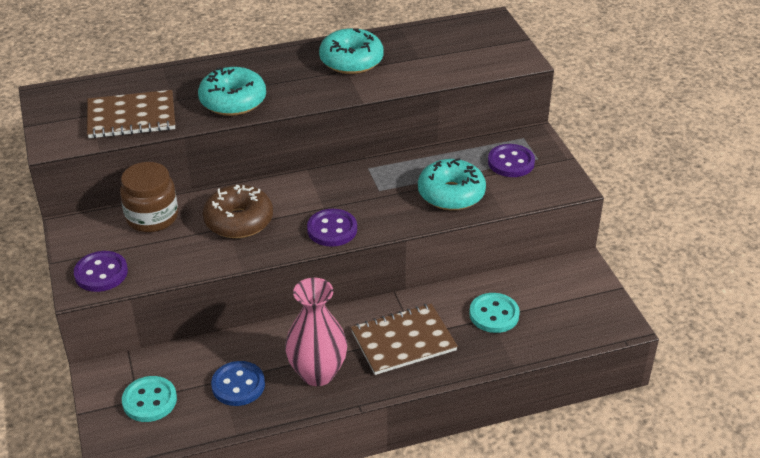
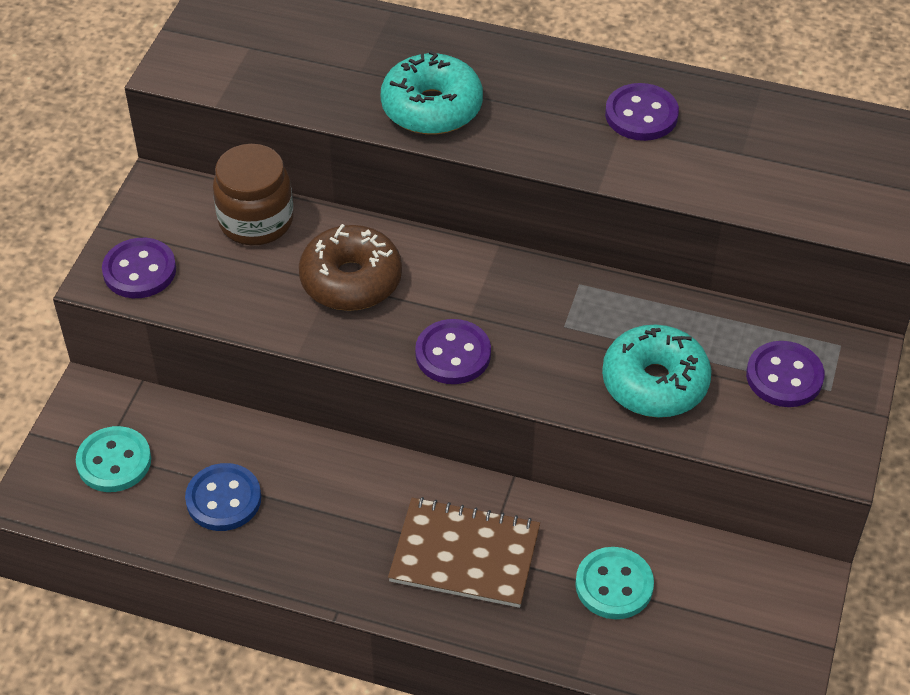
camera: 35 degrees right, 10 degrees up
brown notebook [87,90,175,138] -> none
pink vase [285,278,347,386] -> none
turquoise donut [319,28,384,74] -> purple button [605,83,679,141]

